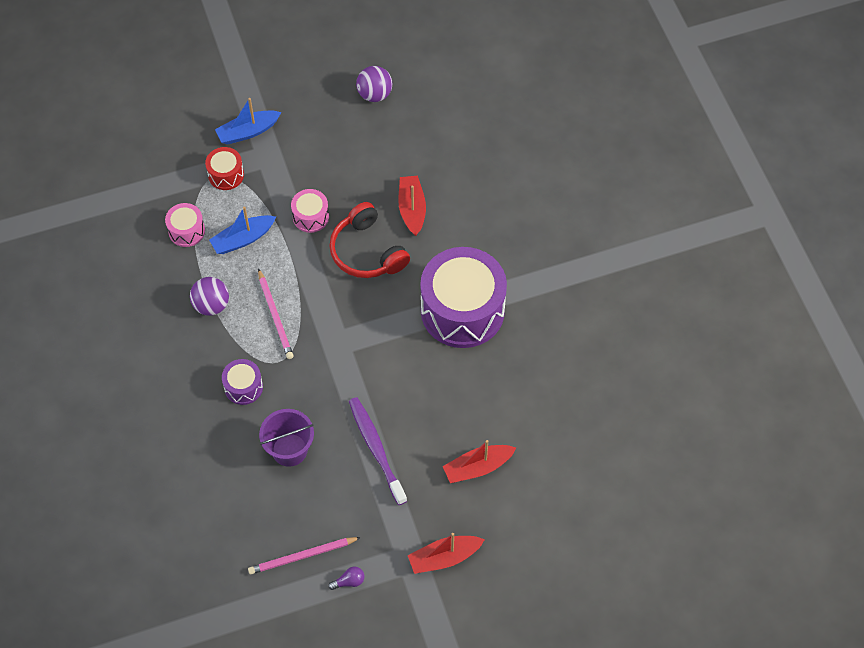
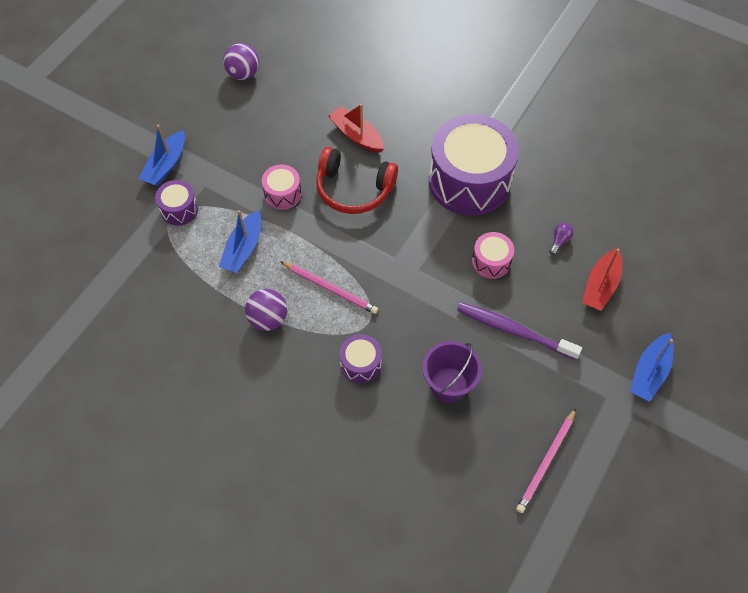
camera: 40 degrees left, 0 degrees up
pink drum [165,203,205,247] -> pink drum moved to [472,232,514,279]
red drum [205,147,244,190] -> purple drum [155,180,198,225]
purple light bulb [328,567,364,590] -> purple light bulb moved to [549,223,574,255]
red boat [408,533,485,574] -> blue boat [630,333,674,402]

